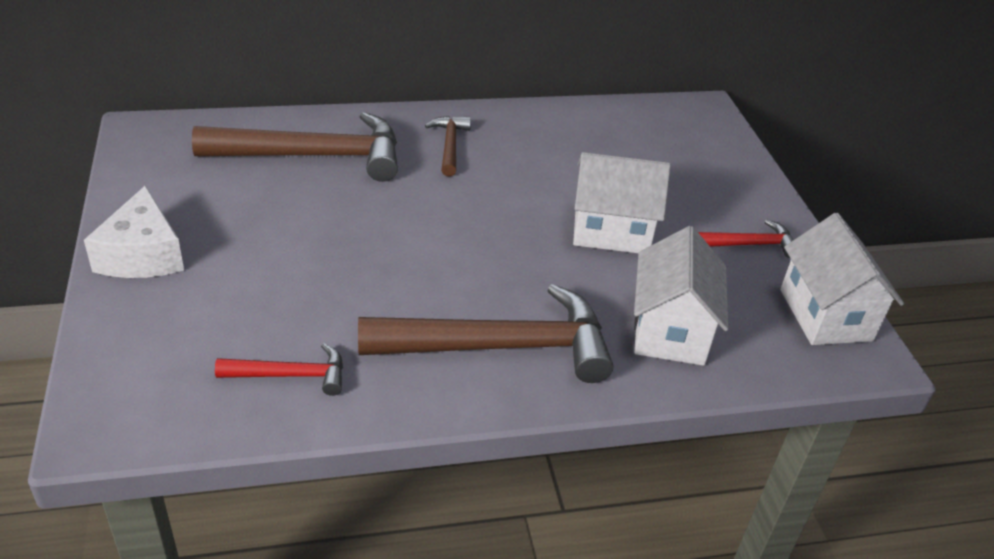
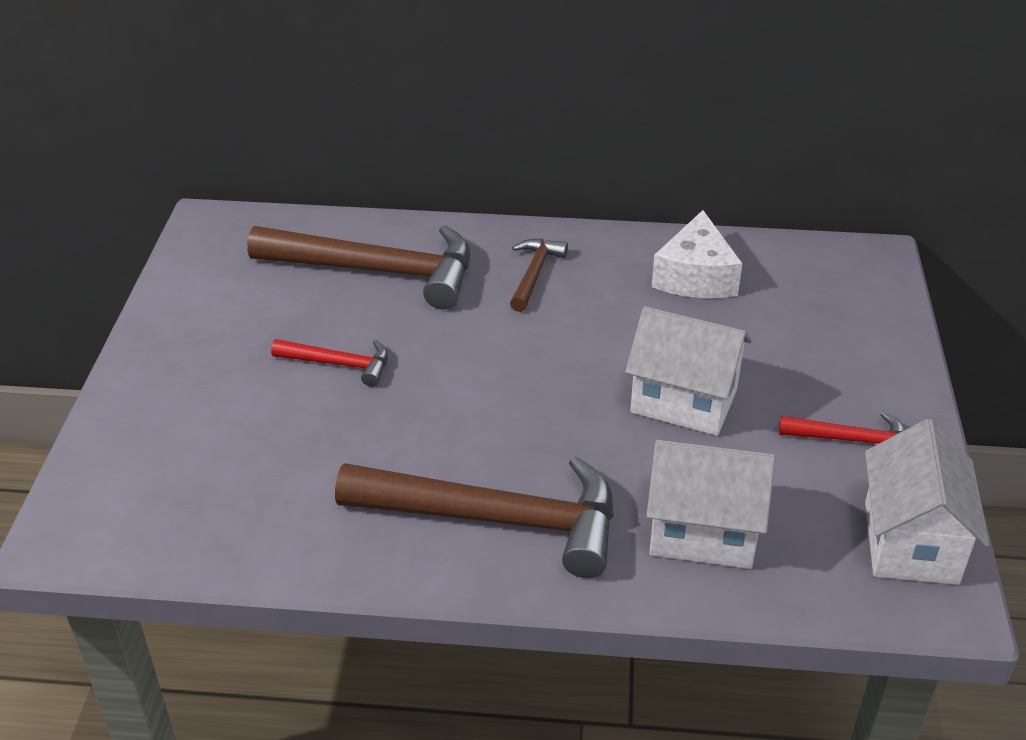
camera: 20 degrees right, 0 degrees up
white cheese [84,185,184,278] -> white cheese moved to [651,210,743,298]
red hammer [215,343,343,396] -> red hammer moved to [271,339,388,387]
white house [634,226,728,366] -> white house turned 75 degrees clockwise [646,440,775,569]

